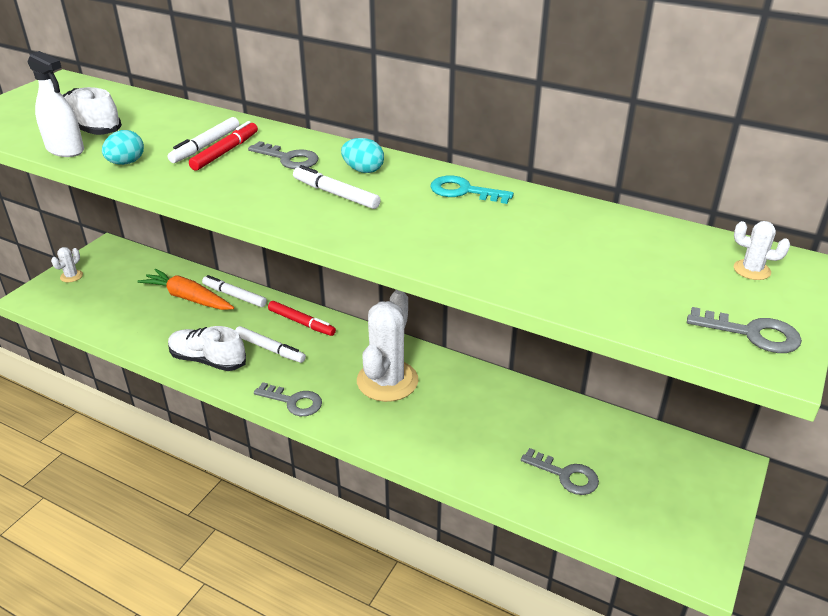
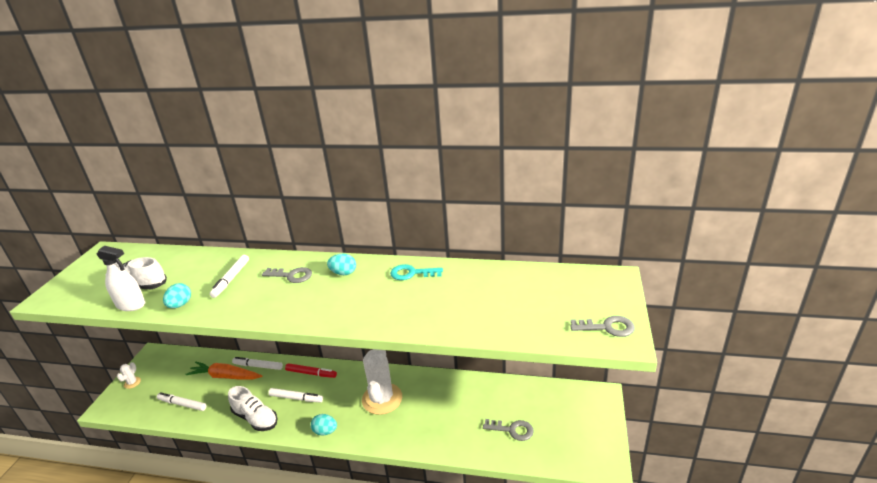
camera: 15 degrees left, 5 degrees down
white shoe [168,326,246,371] -> white shoe turned 150 degrees counterclockwise [228,386,278,431]
red marker [189,121,258,171] -> none
grey key [254,382,322,416] -> turquoise egg [311,414,337,436]
white marker [293,165,381,209] -> white marker moved to [157,392,207,411]
white cactus [734,221,790,280] -> none

